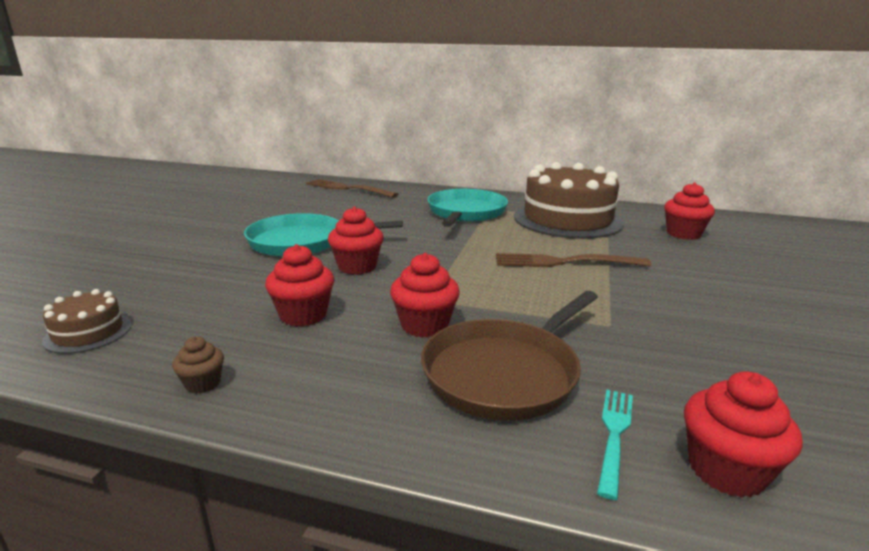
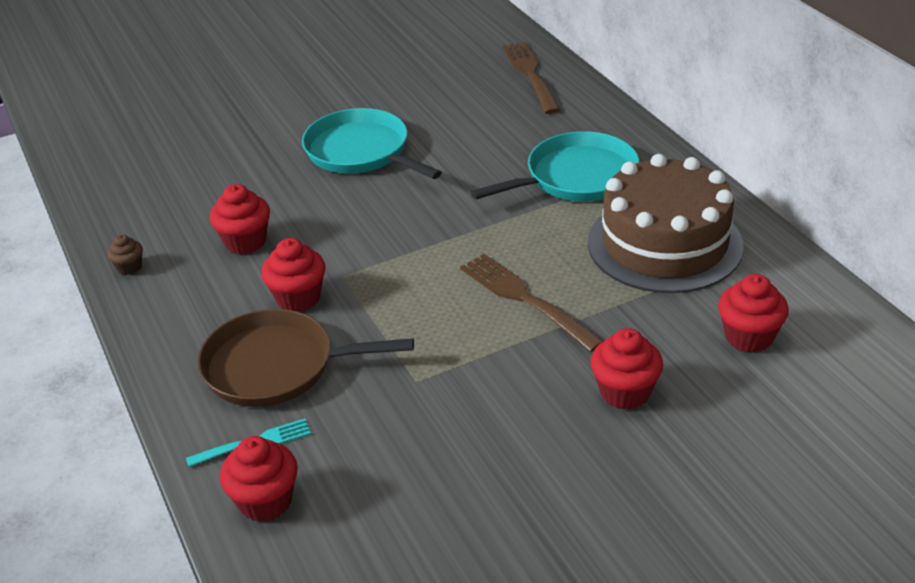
camera: 50 degrees right, 15 degrees up
brown cake [42,289,132,354] -> none
red cupcake [328,206,384,275] -> red cupcake moved to [590,328,663,410]

